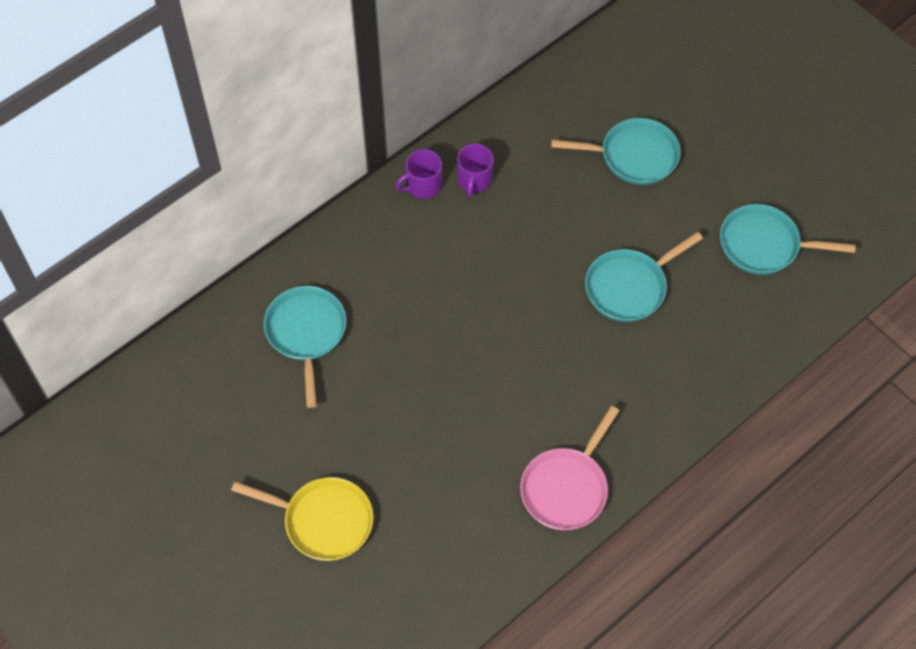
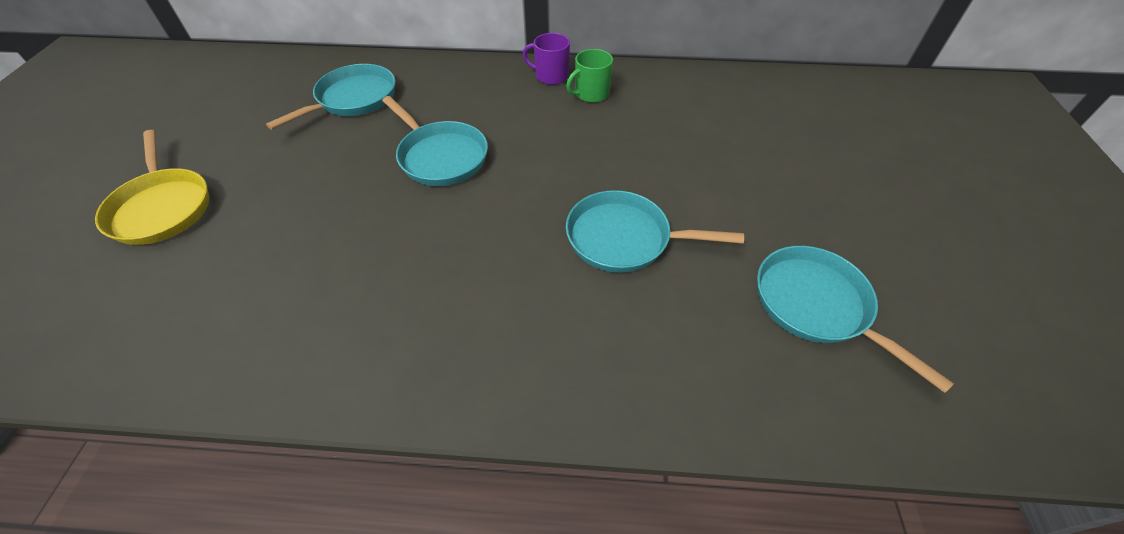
camera: 45 degrees right, 10 degrees down
purple mug [457,144,493,197] -> green mug [566,49,613,103]
pink pan [520,406,619,530] -> none
turquoise pan [551,118,681,185] -> turquoise pan moved to [382,96,488,186]

